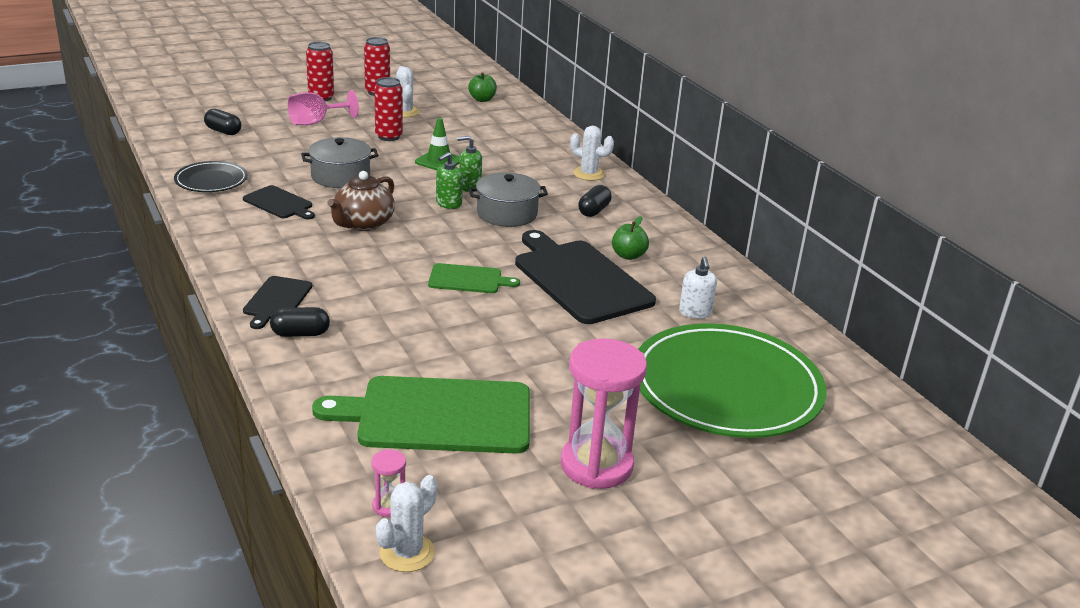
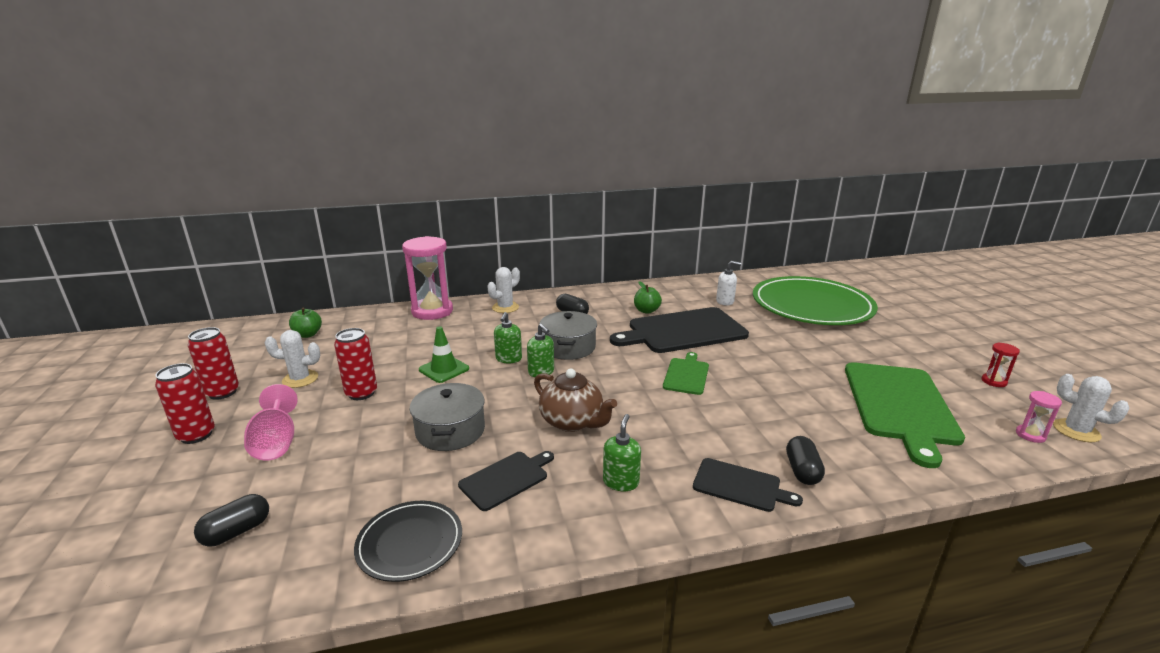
camera: 75 degrees left, 5 degrees down
pink hourglass [561,339,647,489] -> pink hourglass moved to [402,236,453,320]
none -> green soap dispenser [603,414,641,491]
none -> red hourglass [982,342,1020,387]

